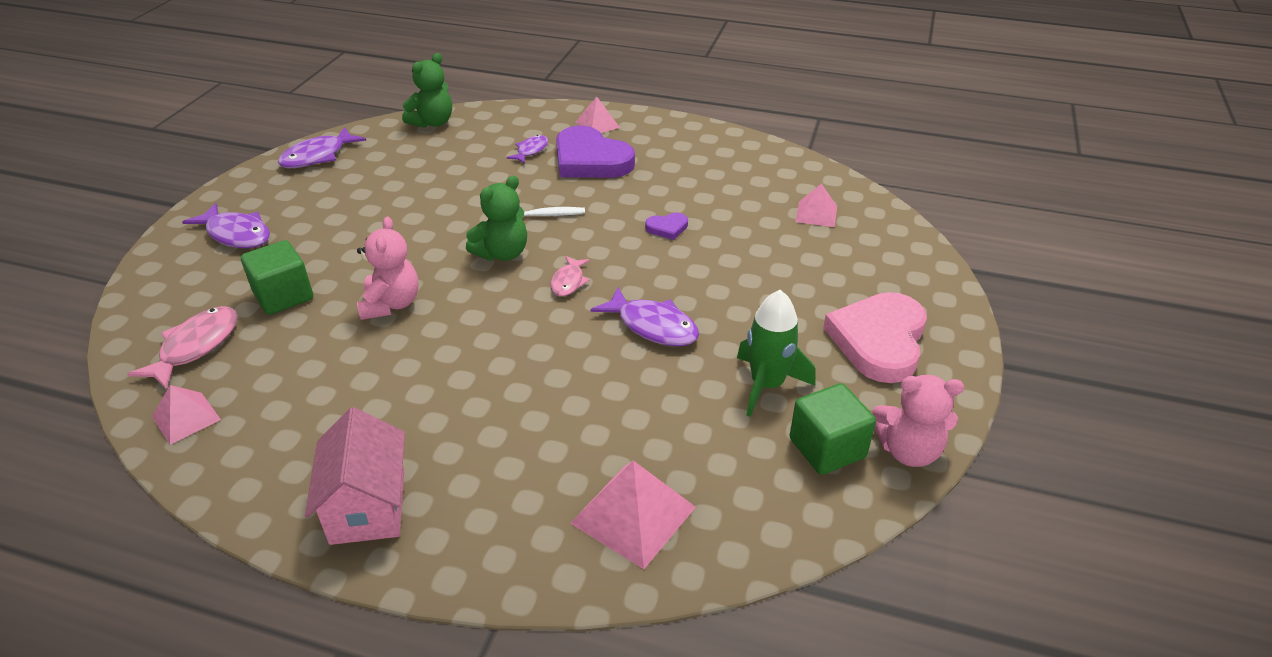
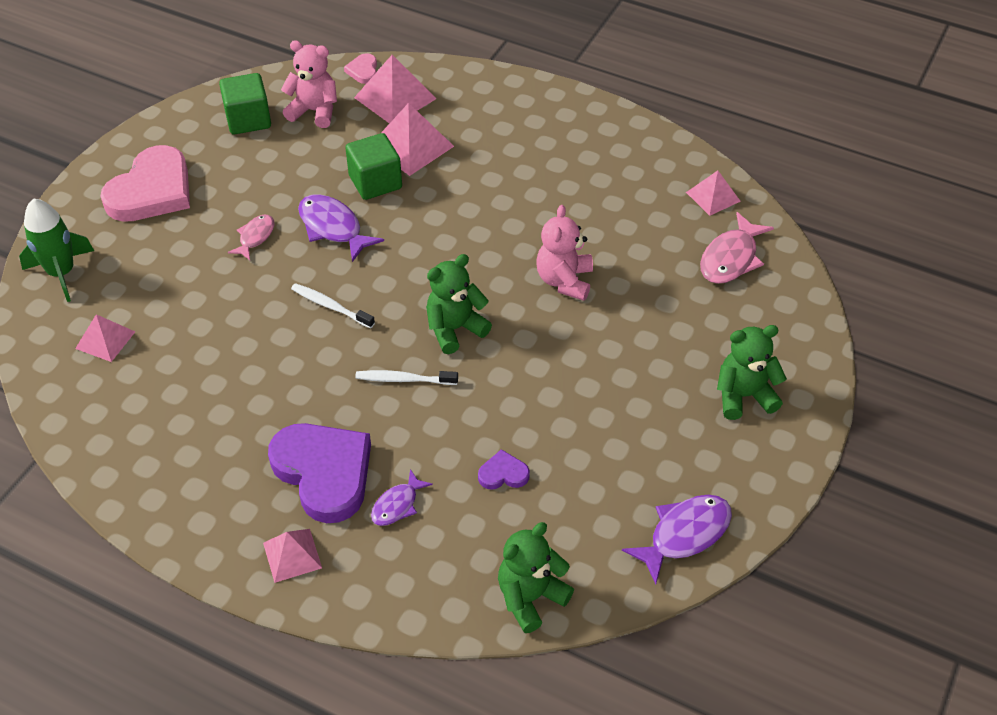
camera: 170 degrees left, 10 degrees up
purple fish [182,203,270,248] -> green teddy bear [717,325,787,420]
green cube [241,240,313,315] -> green cube moved to [345,133,402,200]
pink house [305,407,405,545] -> none
pink fish [550,256,590,296] -> pink fish moved to [228,214,274,260]
purple heart [645,213,688,240] -> purple heart moved to [478,449,530,490]
green rocket [737,290,815,417] -> green rocket moved to [19,198,94,302]
pink teddy bear [872,375,964,467] -> pink teddy bear moved to [281,40,337,128]
none -> white toothbrush [291,283,375,328]
none -> pink heart [344,53,377,84]
none -> pink pyramid [381,103,454,176]

